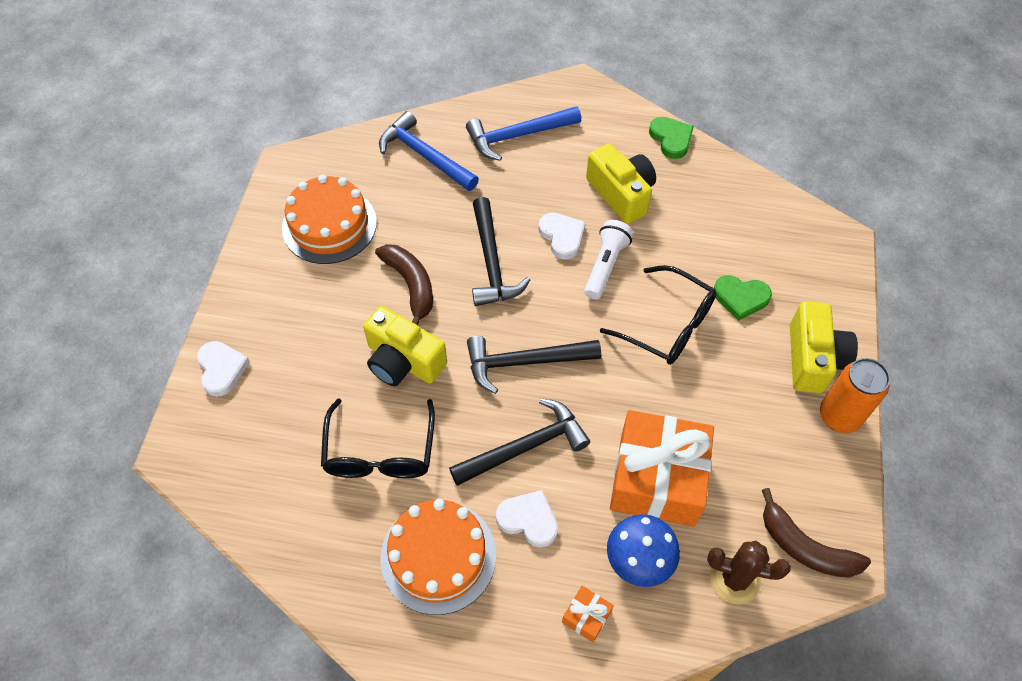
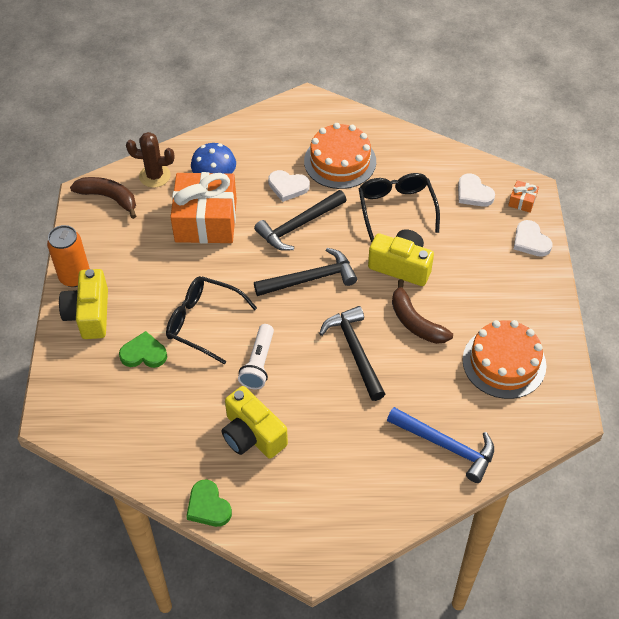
camera: 170 degrees right, 5 degrees down
blue hammer [466,106,581,161] -> none
white heart [538,213,586,259] -> white heart moved to [458,173,495,207]
orange gift [562,586,614,642] -> orange gift moved to [508,180,539,213]

